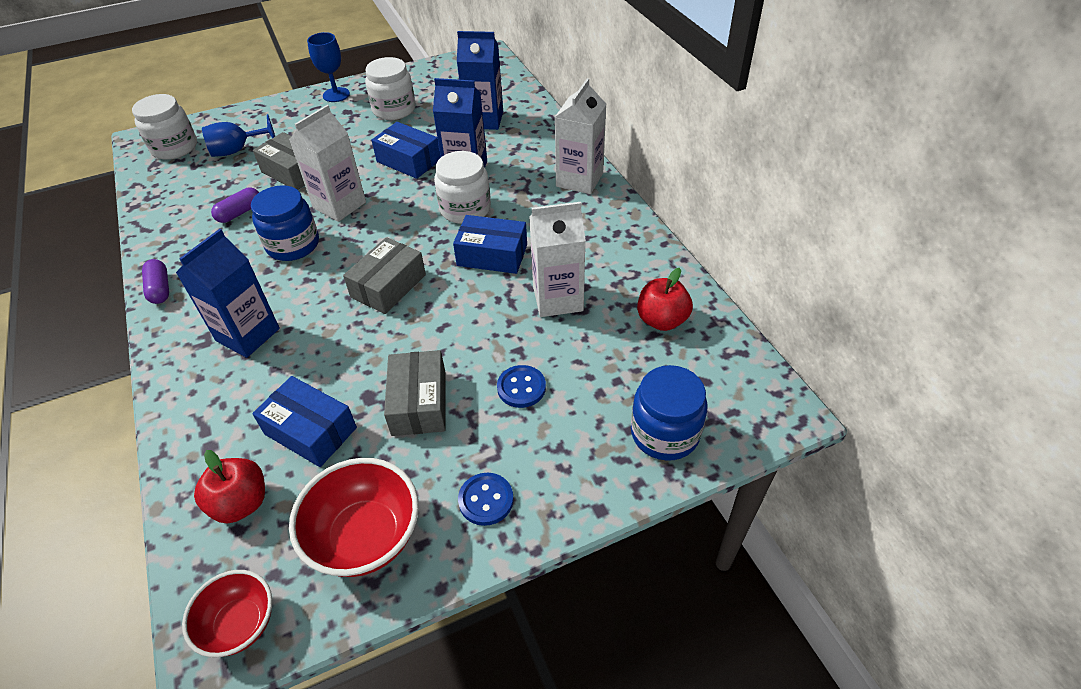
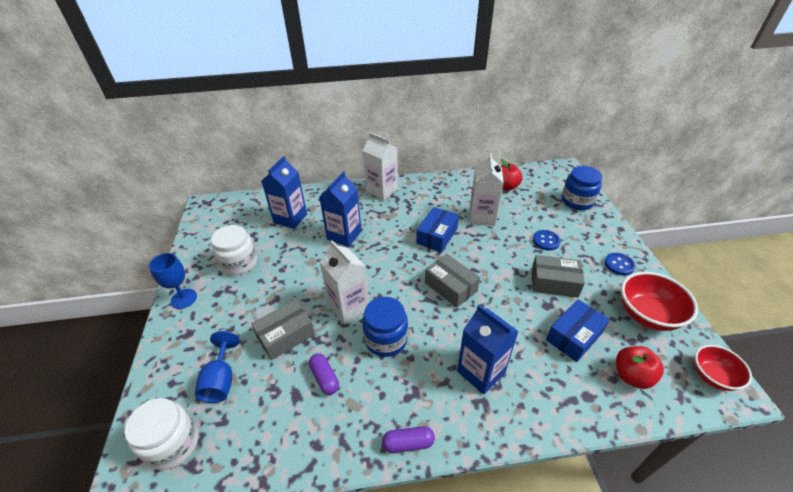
camera: 75 degrees left, 5 degrees down
blue box [371,122,440,179] -> none
white jar [434,151,491,224] -> none

